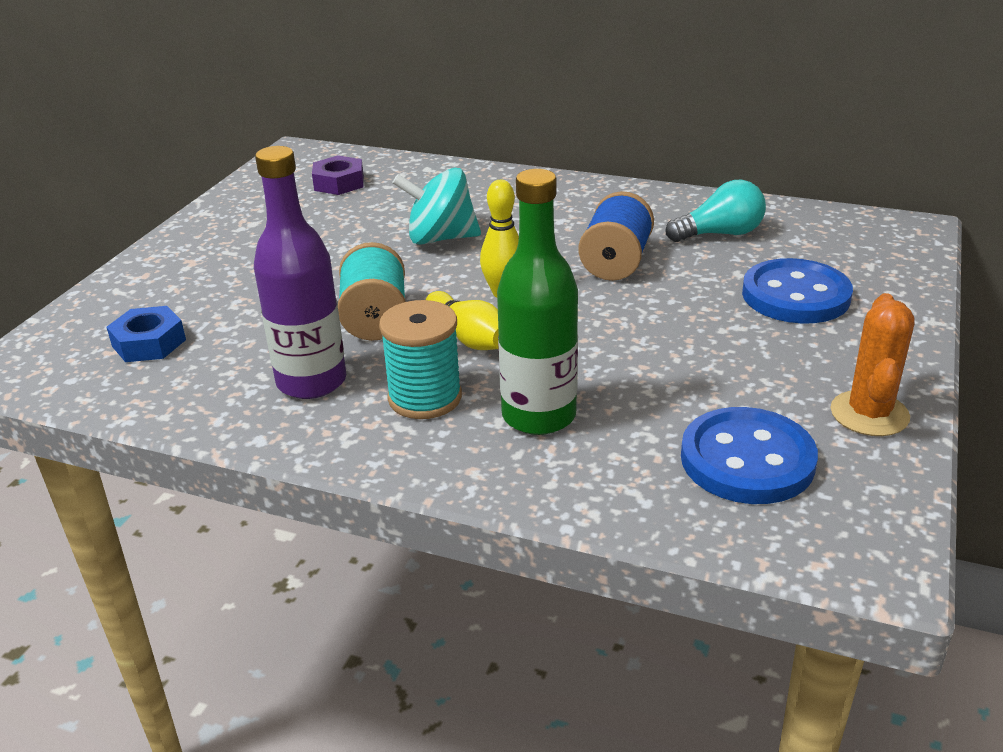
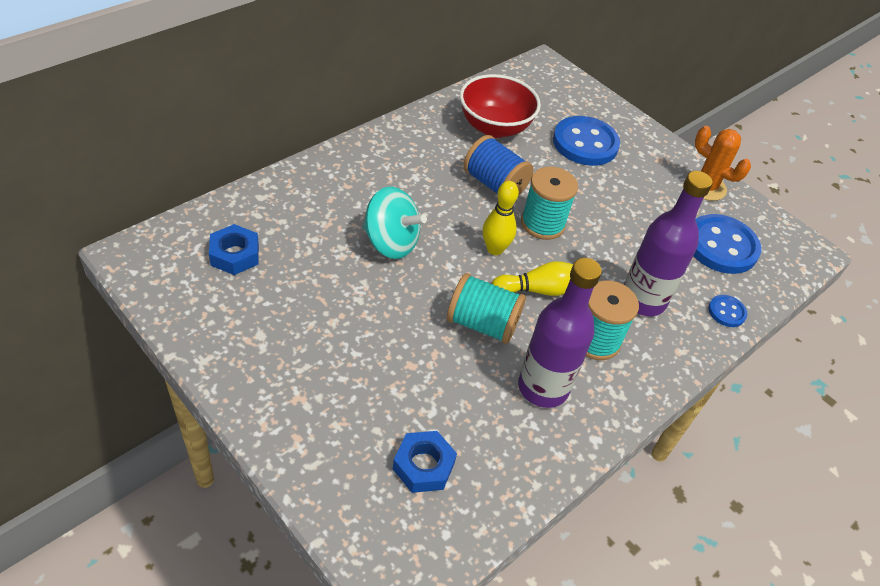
camera: 70 degrees left, 15 degrees up
purple nut [312,155,364,195] -> blue nut [209,224,259,275]
turquoise spinning top [392,168,481,245] -> turquoise spinning top turned 90 degrees counterclockwise [363,187,427,259]
green bottle [497,169,578,435] -> purple bottle [624,171,713,316]
turquoise light bulb [666,180,766,242] -> red bowl [460,74,541,138]
none -> turquoise spool [521,167,578,240]
none -> blue button [708,295,747,327]

